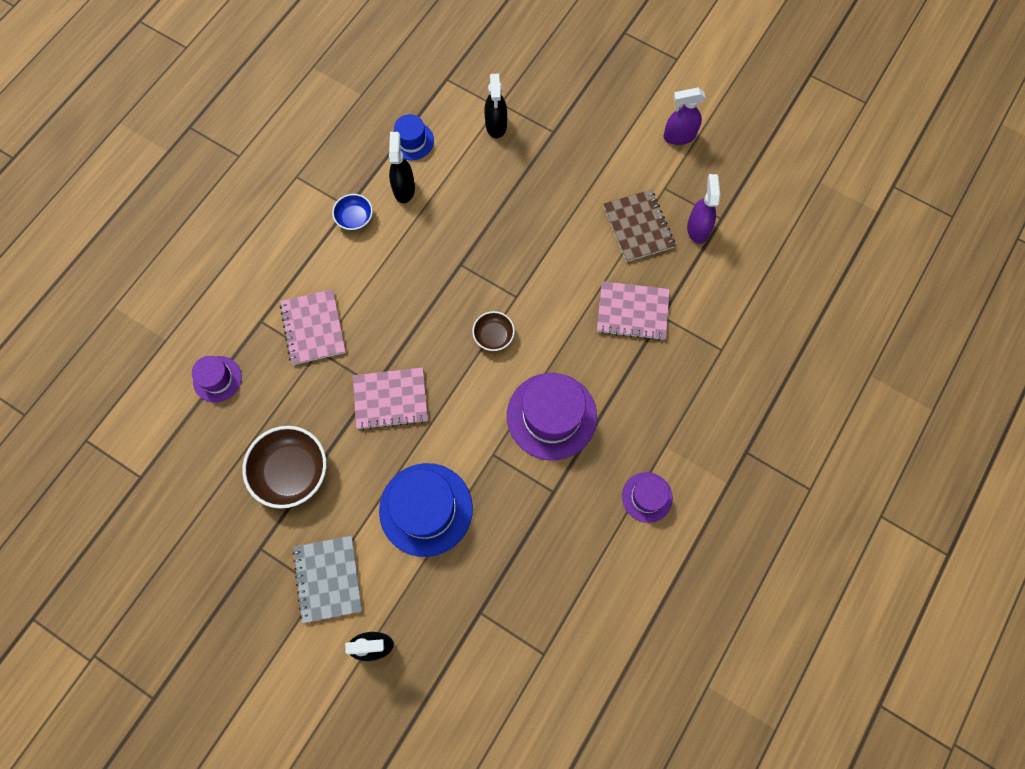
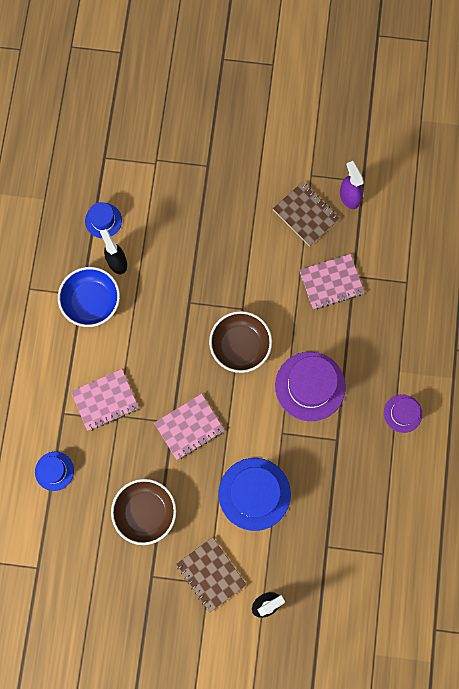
camera: 25 degrees left, 5 degrees up
purple hat [192,356,242,402] -> blue hat [35,452,74,491]
pink notebook [280,289,346,365] -> pink notebook turned 75 degrees counterclockwise [71,369,139,431]
grey notebook [293,536,362,623] -> brown notebook [176,537,246,612]
blue bowl [332,194,373,230] -> blue bowl [58,267,120,327], size x1.85
brown bowl [472,311,515,351] -> brown bowl [209,311,272,373], size x1.85
black spray bottle [484,73,507,138] -> none
purple spray bottle [663,88,706,145] -> none

